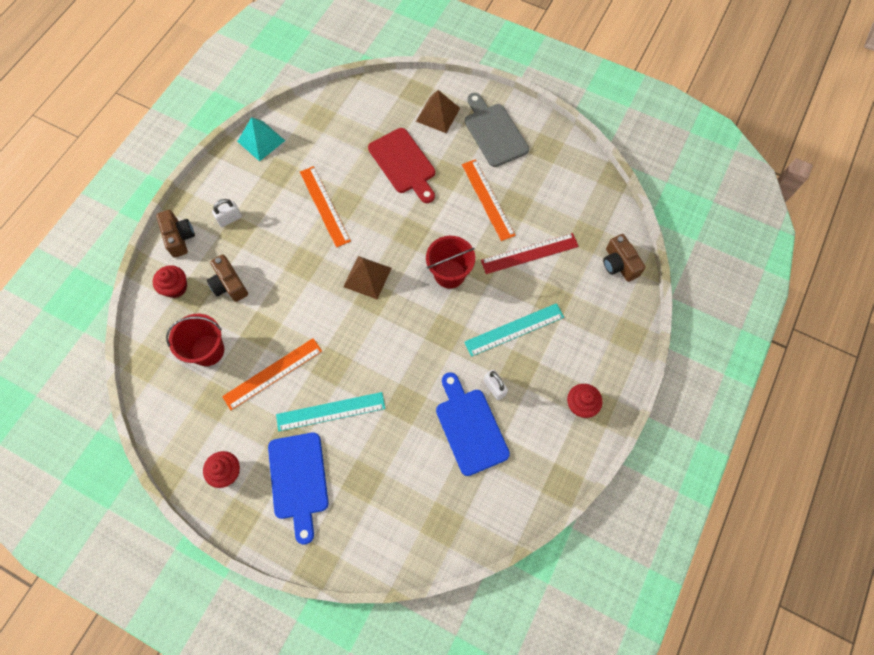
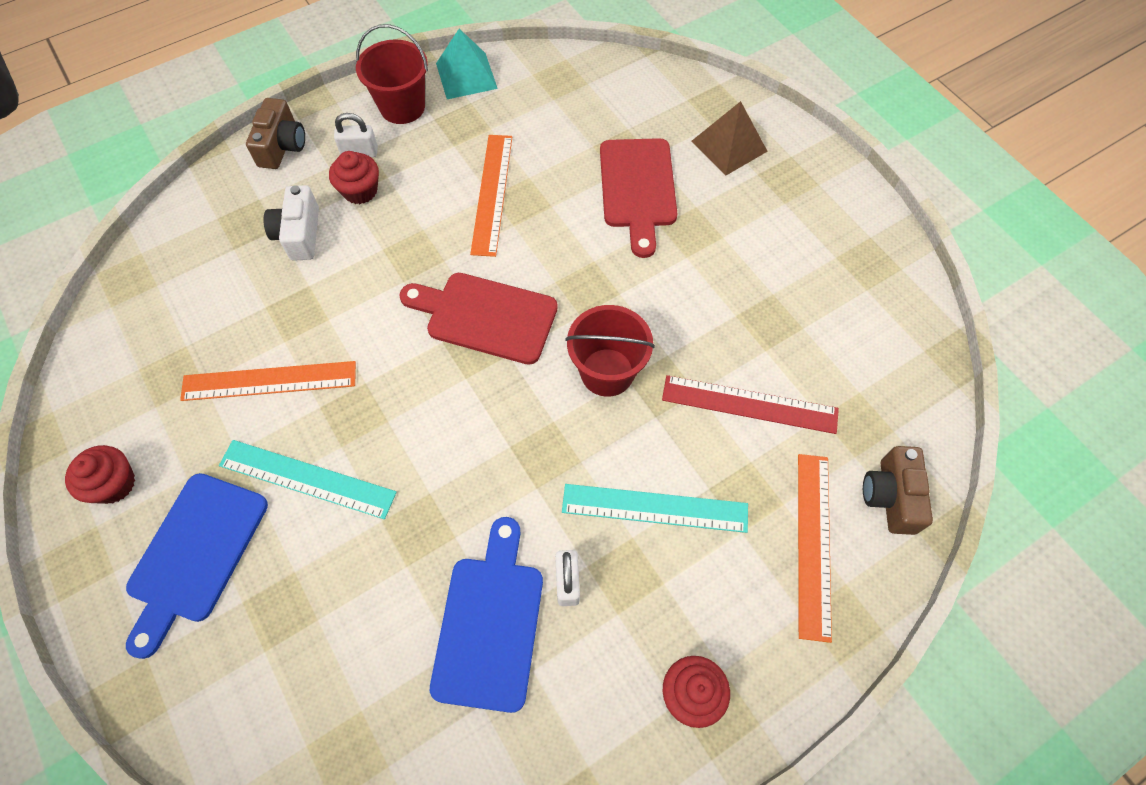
camera: 30 degrees right, 5 degrees down
red cupcake [153,265,187,298] -> red cupcake moved to [329,151,379,204]
red bucket [166,314,224,366] -> red bucket moved to [356,24,428,124]
brown camera [207,254,248,302] -> white camera [263,185,319,261]
brown pyramid [343,256,392,299] -> red cutting board [399,273,558,365]
orange ruler [462,159,516,241] -> orange ruler moved to [798,454,832,643]
grey cutting board [465,93,529,167] -> none

